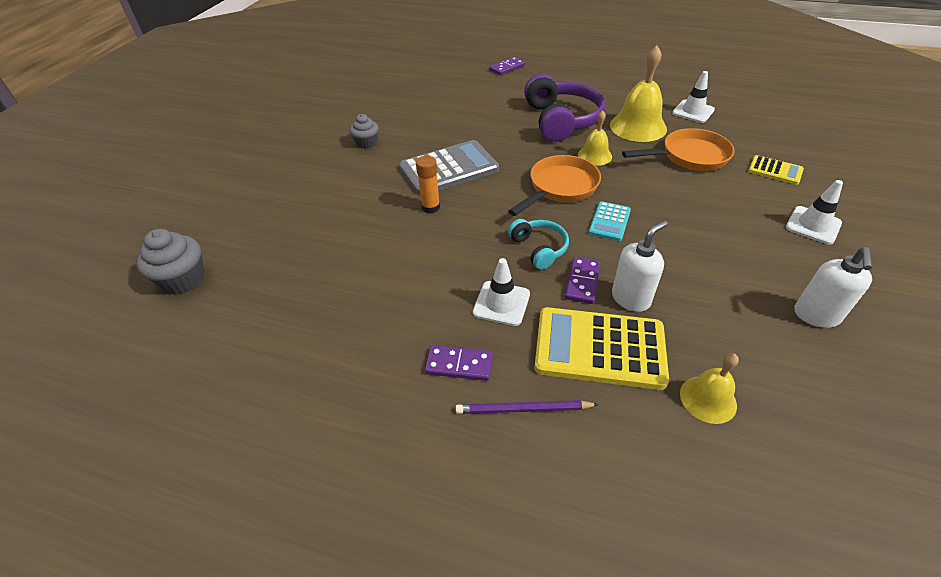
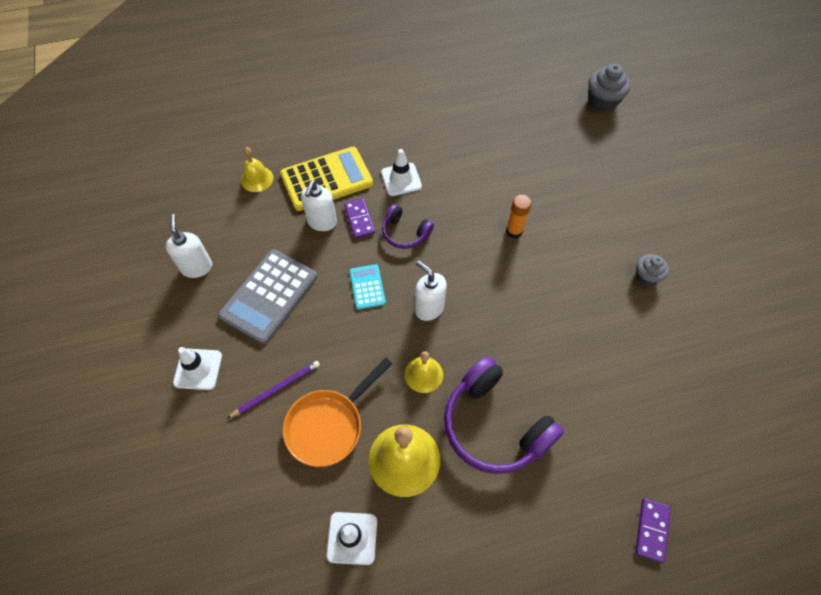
camera: 145 degrees right, 15 degrees up
grey calculator [399,140,499,195] -> grey calculator moved to [218,249,317,344]
purple domino [425,345,493,381] -> none
purple pencil [456,400,599,414] -> purple pencil moved to [227,361,320,419]
orange pan [508,155,601,216] -> white soap dispenser [415,261,447,321]
turquoise headphones [508,219,569,270] -> purple headphones [382,204,434,249]
yellow calculator [748,155,804,185] -> none

